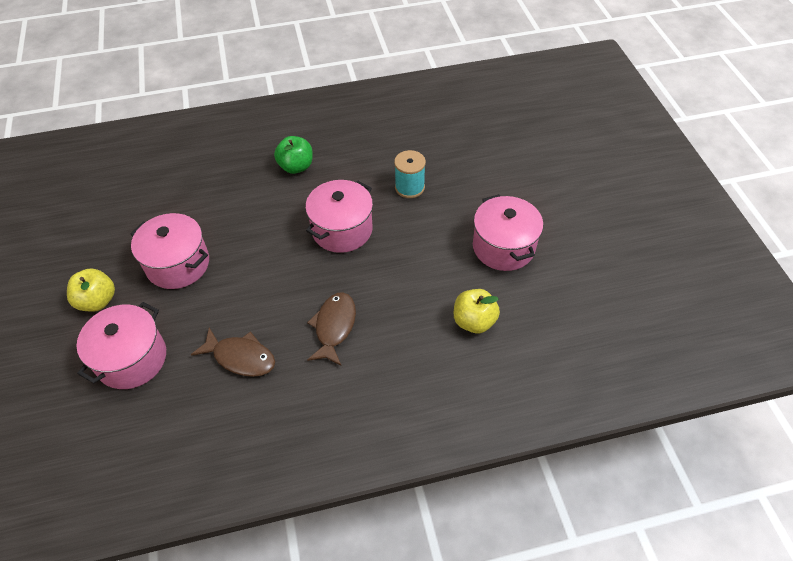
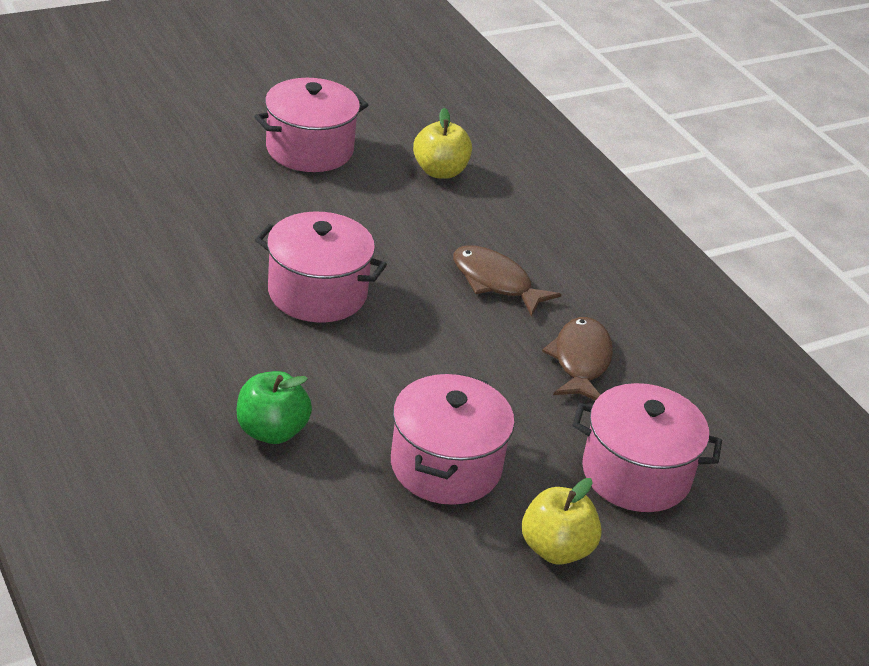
camera: 110 degrees left, 15 degrees down
green apple [274,136,313,174] -> green apple moved to [237,371,312,444]
brown fish [307,292,356,366] -> brown fish turned 45 degrees clockwise [453,245,562,317]
turquoise spool [394,150,426,198] -> none

